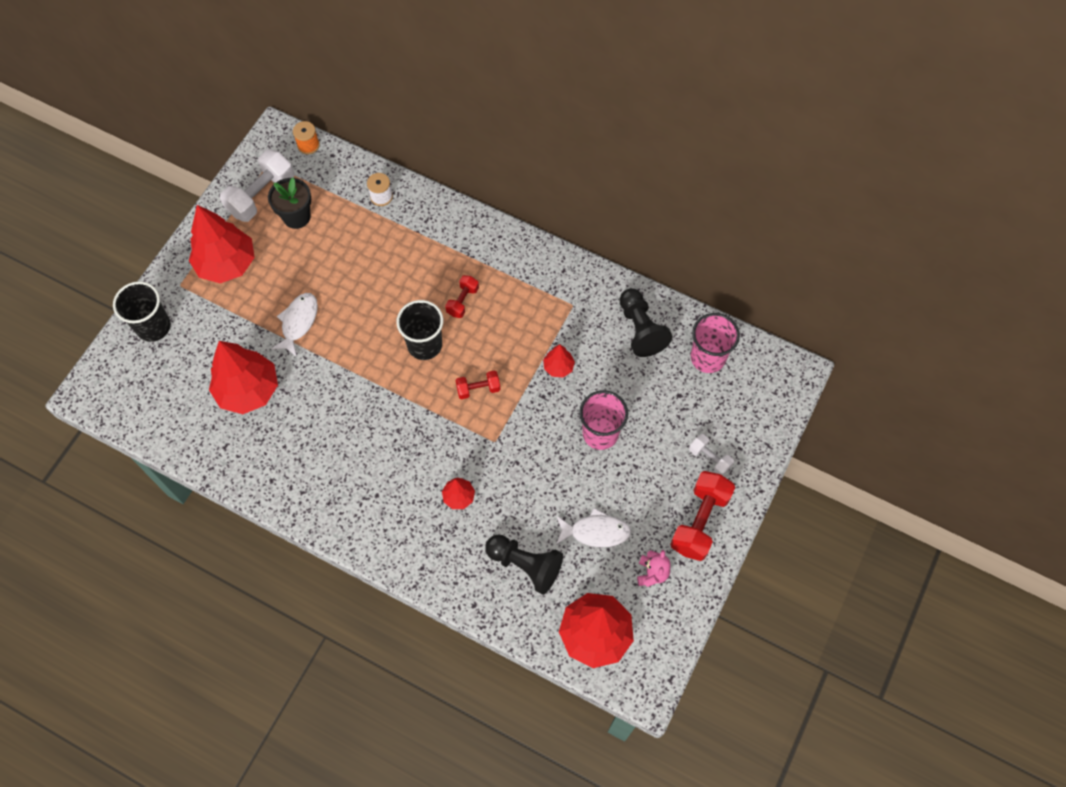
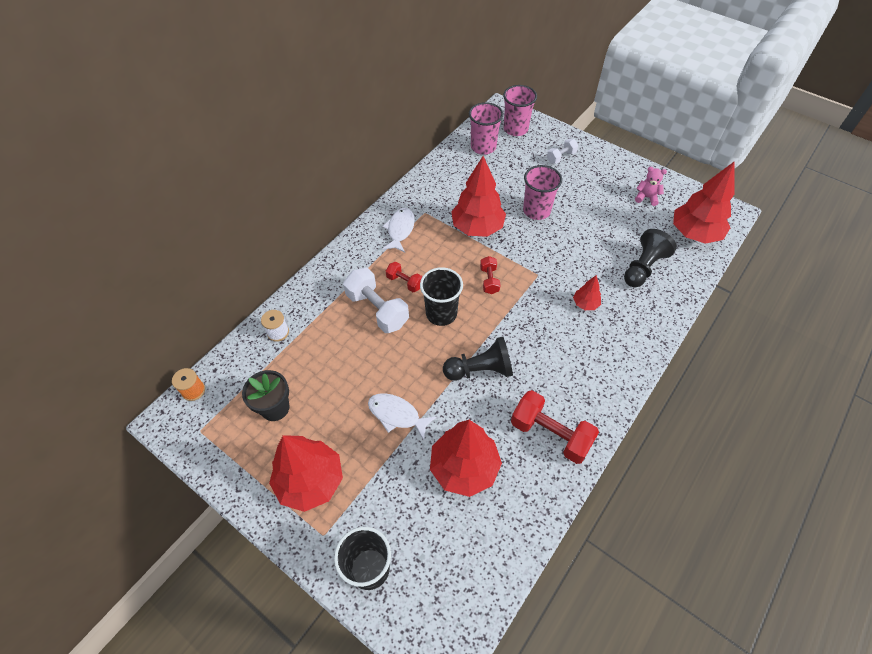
camera: 80 degrees left, 10 degrees down
white dumbbell [220,149,294,222] -> white dumbbell moved to [343,268,409,333]
red tree [543,344,575,377] -> red tree [451,156,506,237], size x2.13
white fish [556,508,631,547] -> white fish moved to [382,208,415,253]
black pawn [619,288,672,357] -> black pawn moved to [443,337,513,381]
red dumbbell [670,471,735,561] -> red dumbbell moved to [511,390,599,464]
none -> pink cup [503,85,537,136]

